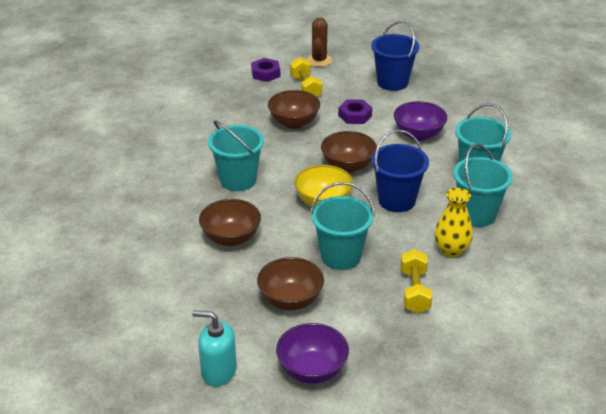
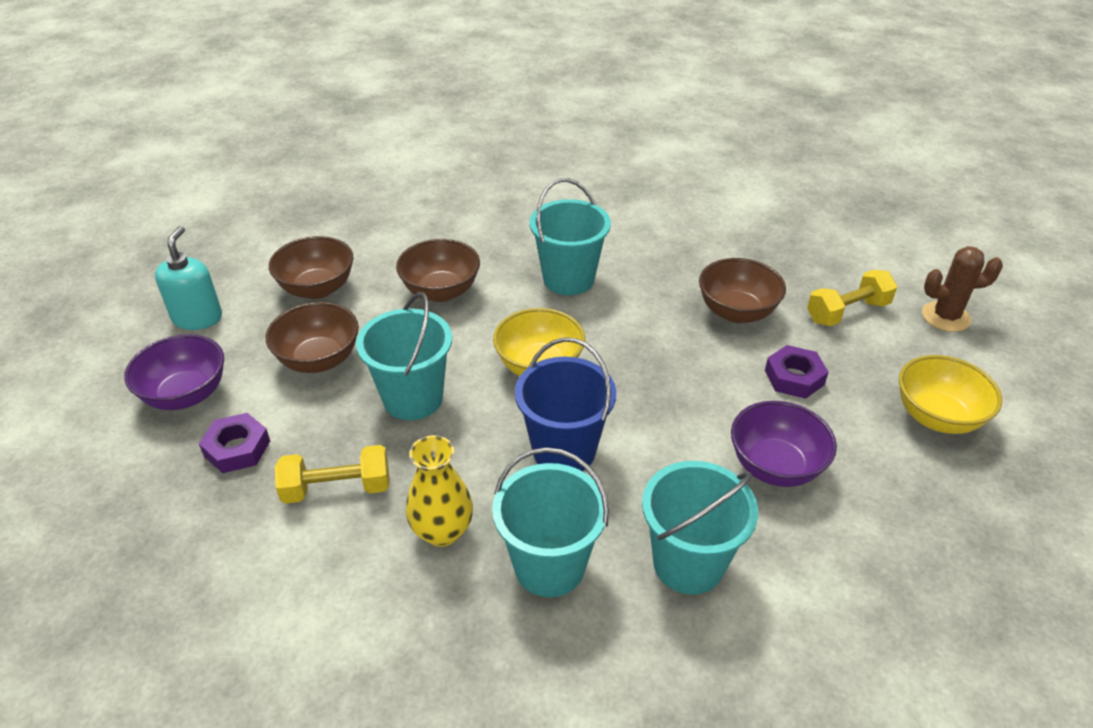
camera: 80 degrees right, 5 degrees up
purple nut [251,58,280,82] -> purple nut moved to [199,413,270,473]
brown bowl [321,131,377,173] -> brown bowl moved to [269,236,353,299]
blue bucket [371,21,420,91] -> yellow bowl [899,355,1002,434]

